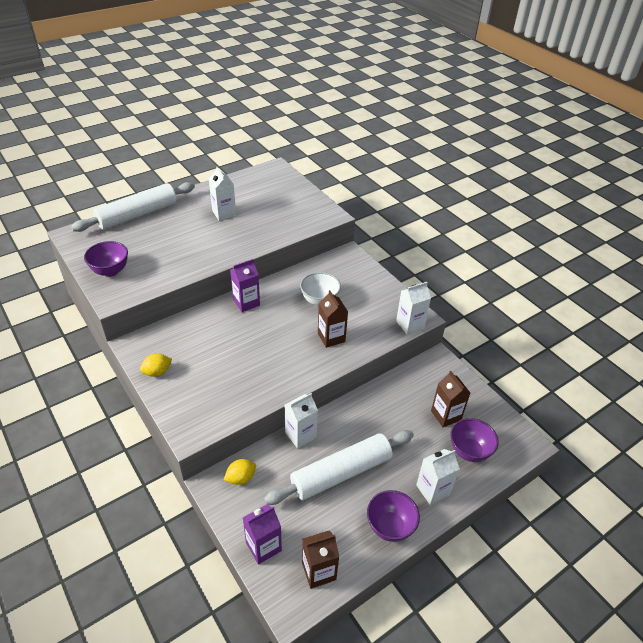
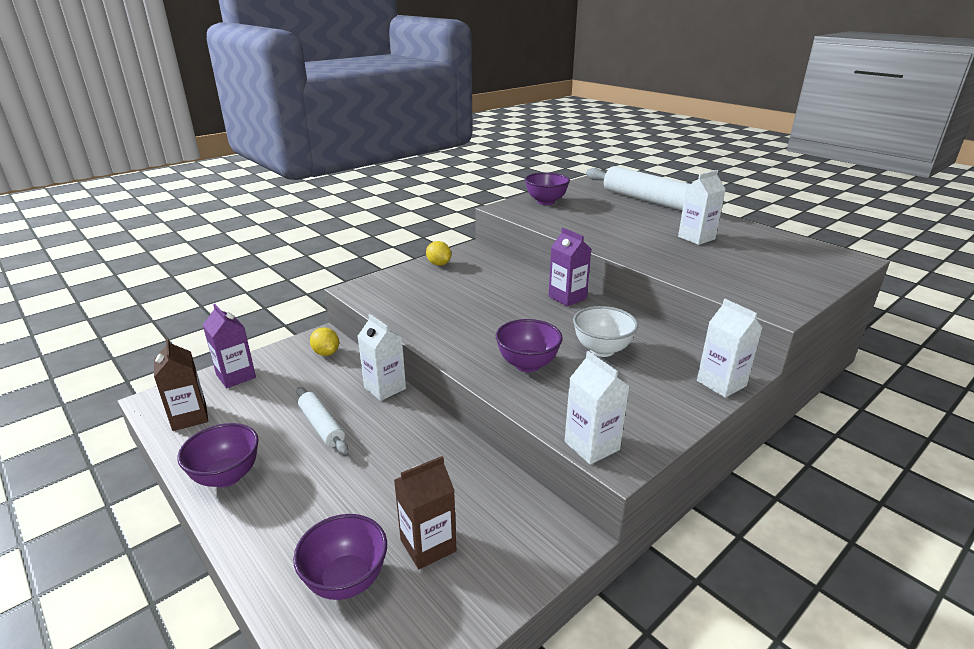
camera: 85 degrees right, 15 degrees down
white rolling pin [264,430,414,505] -> white rolling pin [296,387,348,454], size x0.53
brown carton [318,290,348,348] -> purple bowl [496,319,563,372]
white carton [416,449,460,505] -> white carton moved to [697,299,763,398]

